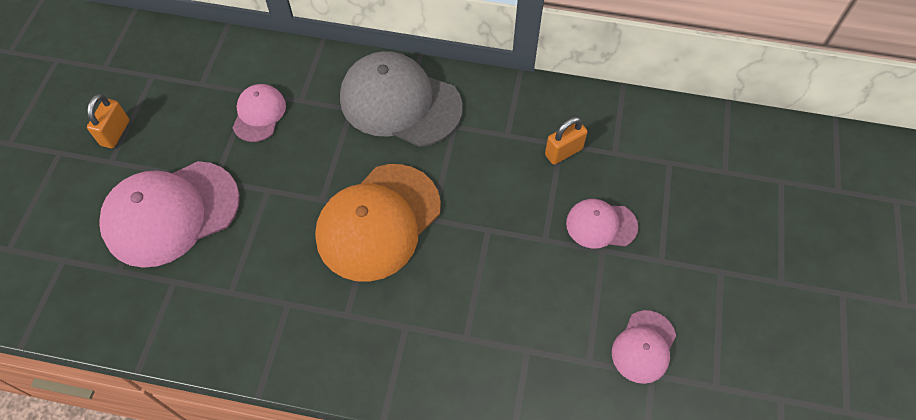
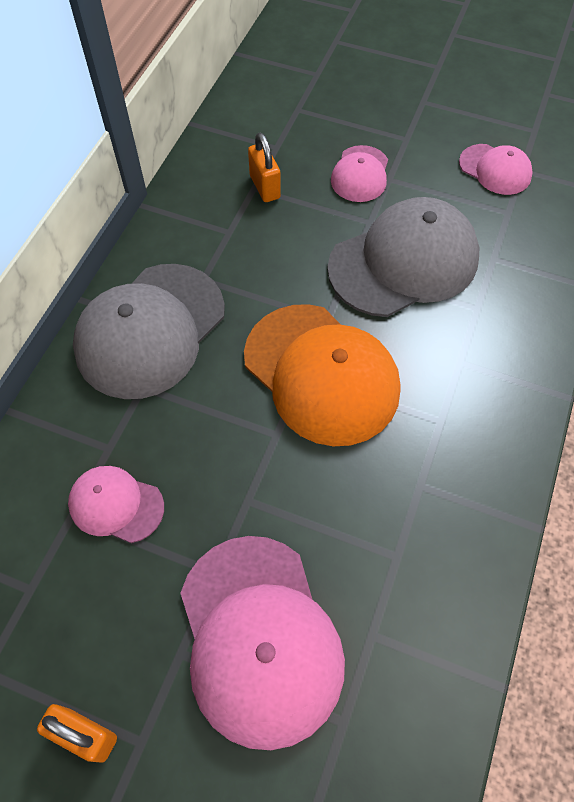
camera: 80 degrees left, 0 degrees up
none -> grey cap [327,197,480,317]

